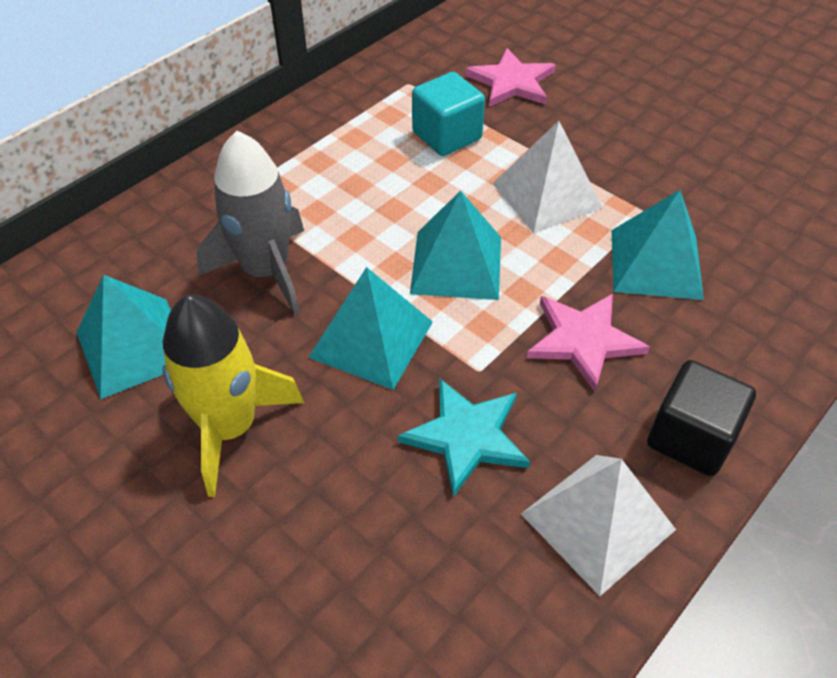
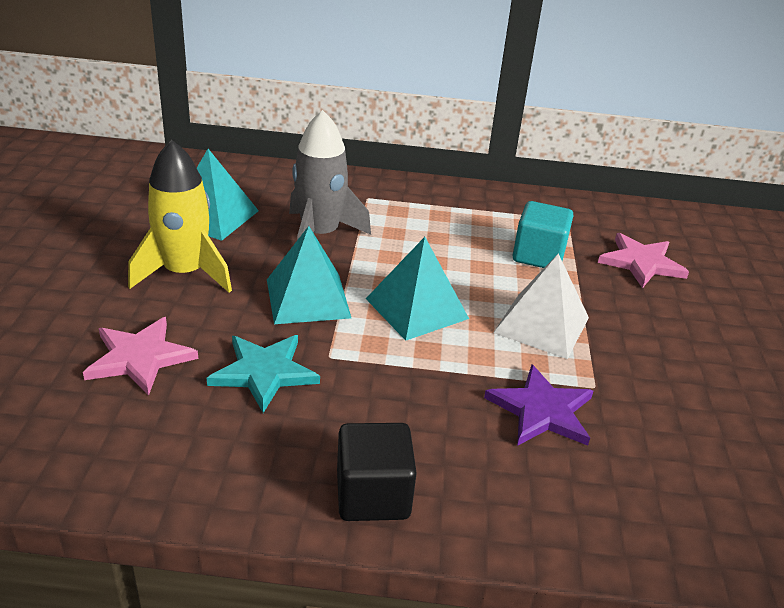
camera: 50 degrees right, 15 degrees down
white pyramid [521,455,676,596] -> none
pink star [526,294,650,392] -> pink star moved to [83,317,198,395]
turquoise pyramid [612,190,704,300] -> purple star [484,364,593,446]

